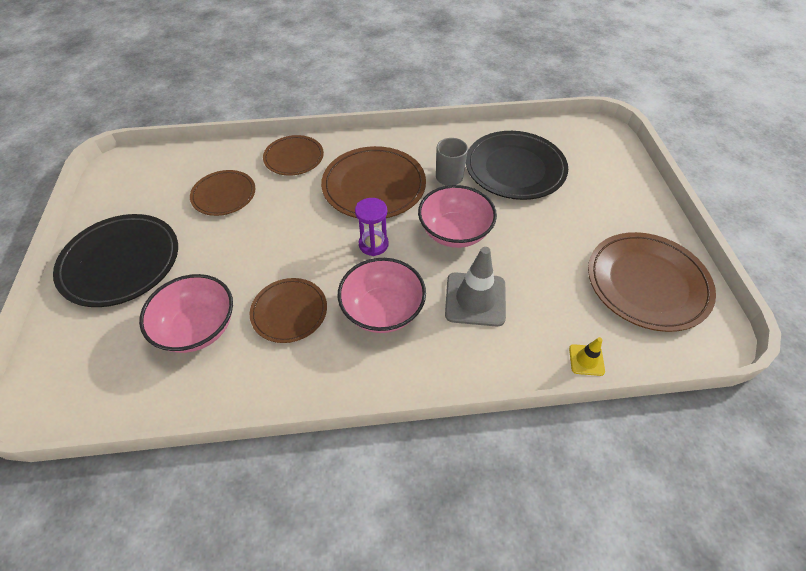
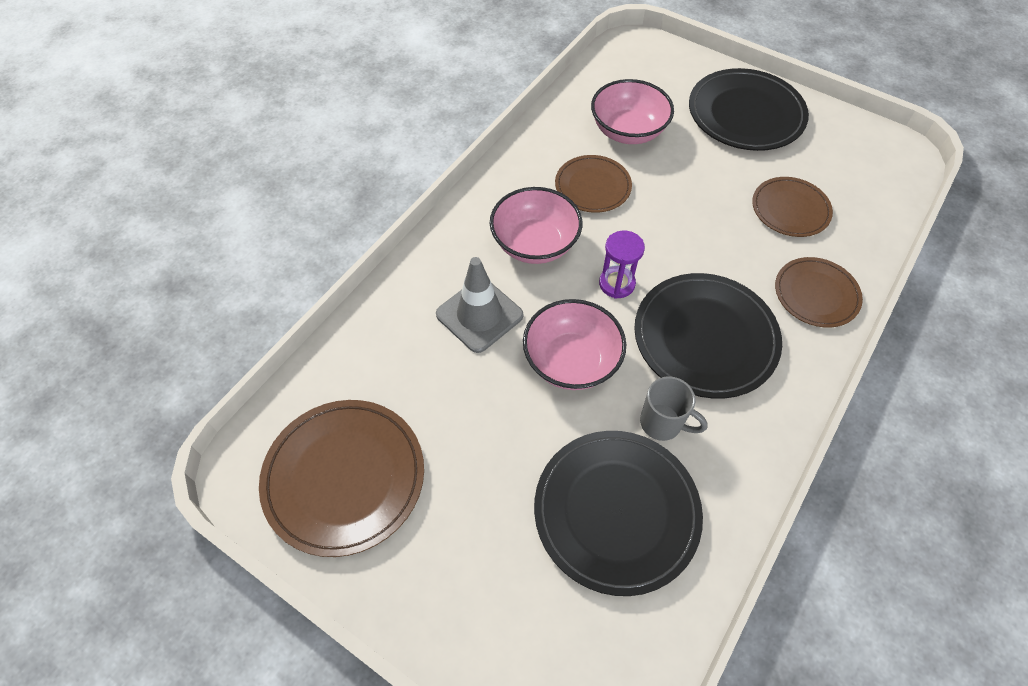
camera: 130 degrees right, 5 degrees up
brown plate [321,146,426,218] -> black plate [634,273,782,399]
yellow traffic cone [569,337,605,376] -> none

